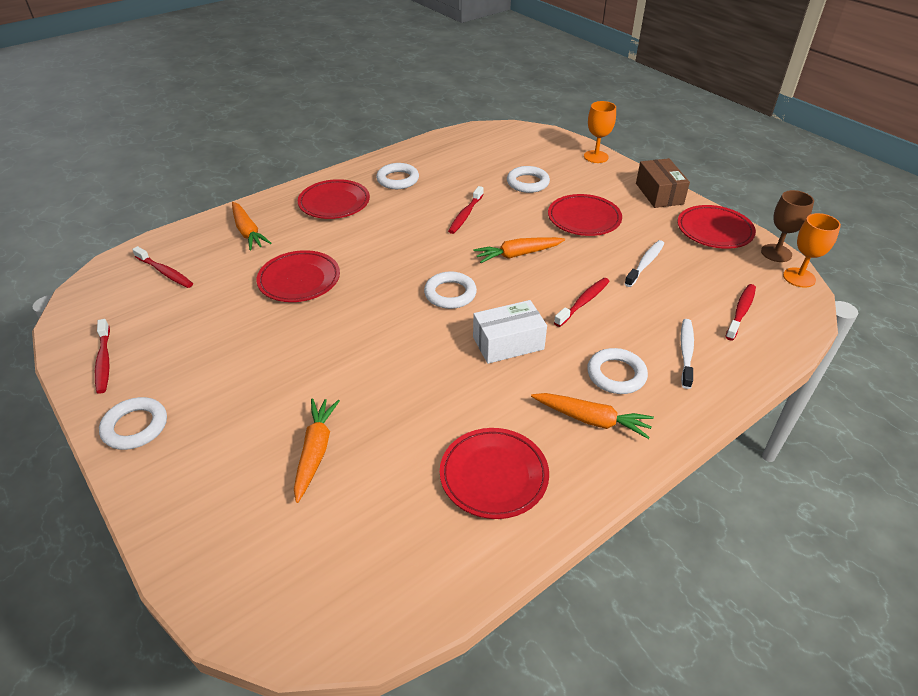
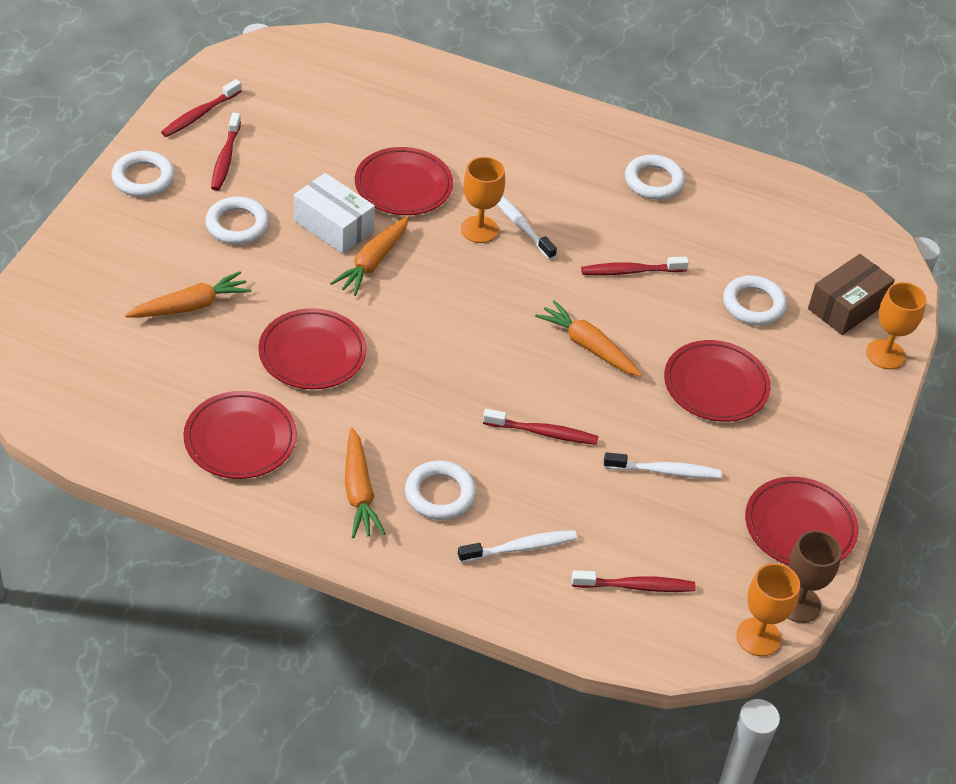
camera: 55 degrees right, 5 degrees up
red toothbrush [132,246,193,288] -> red toothbrush moved to [211,113,241,191]
orange carrot [232,202,272,250] -> orange carrot moved to [330,217,409,296]
red plate [298,179,370,219] -> red plate moved to [258,308,367,389]
white ring [424,271,477,309] -> white ring moved to [205,197,269,245]
white box [473,300,547,364] -> white box moved to [294,173,375,254]
brown box [636,158,690,208] -> brown box moved to [808,254,895,335]
none -> orange goblet [461,157,505,243]
none -> white toothbrush [497,196,557,260]

